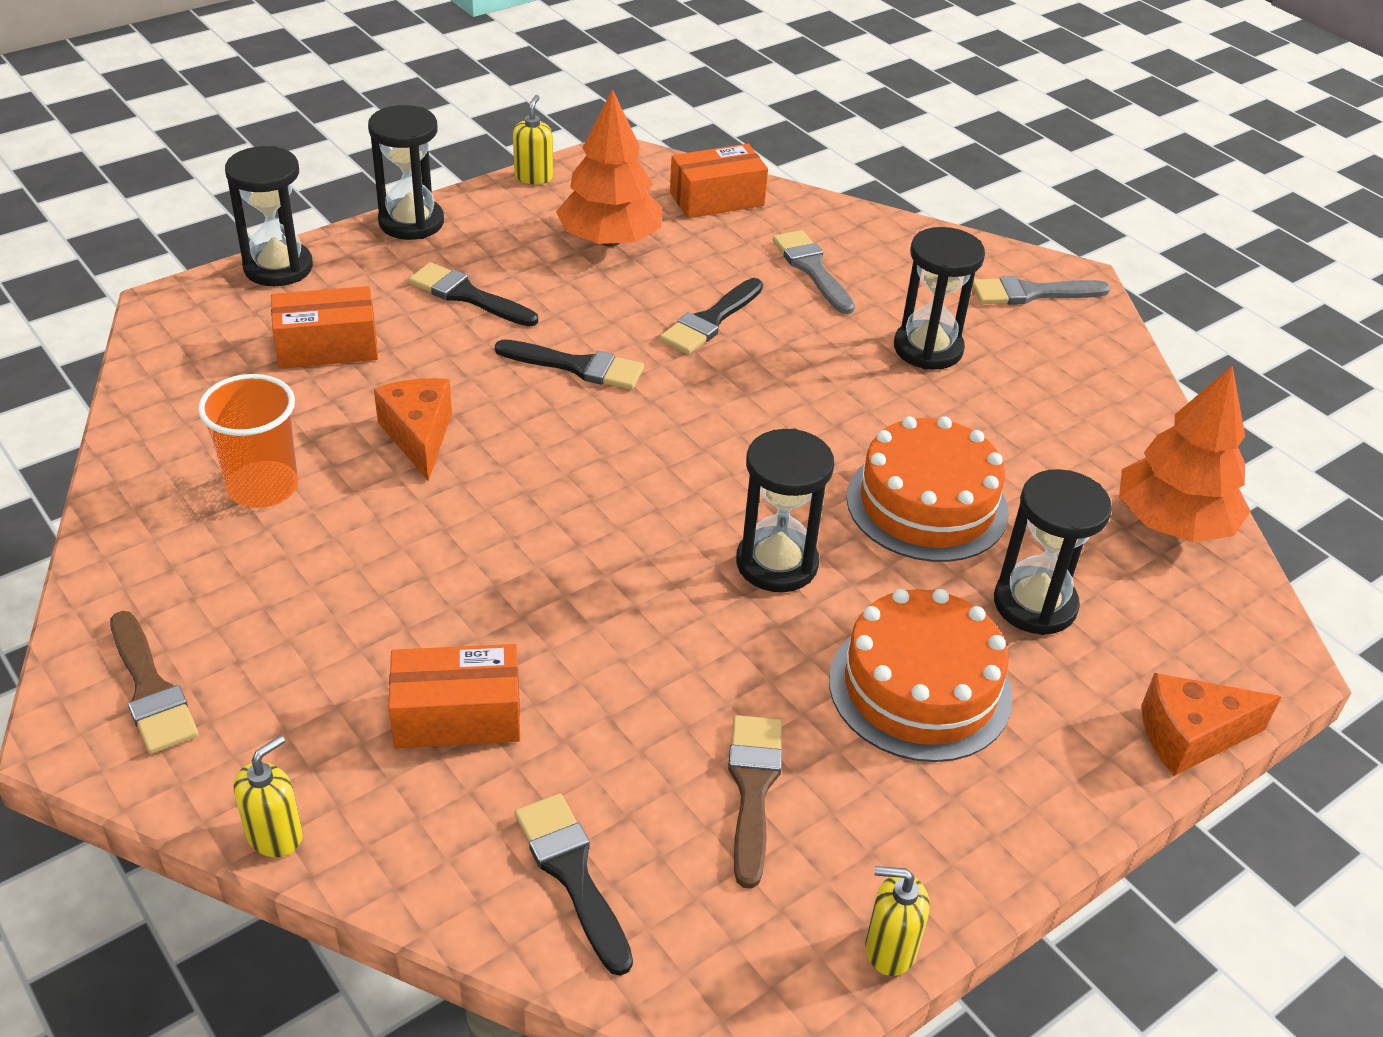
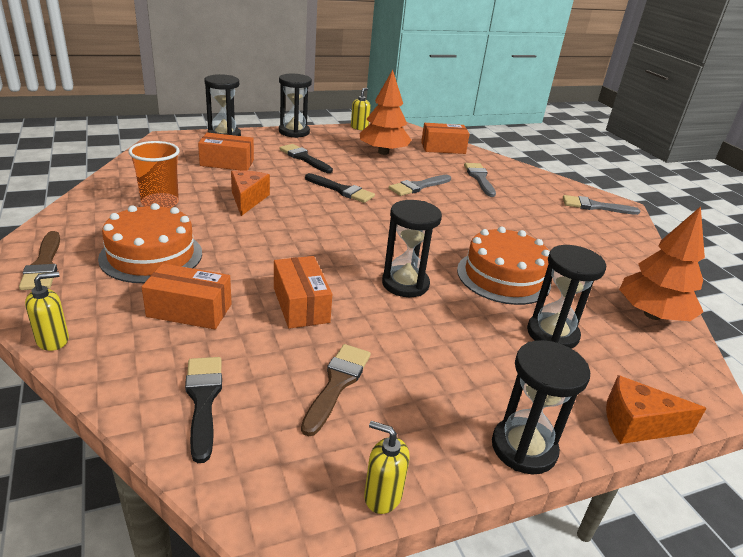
camera: 15 degrees right, 10 degrees down
black brush [660,278,763,354] -> grey brush [389,175,451,196]
orange cake [829,589,1012,762] -> orange cake moved to [98,203,202,283]
black hourglass [894,227,985,370] -> black hourglass moved to [492,340,590,474]
none -> orange box [274,256,332,329]

